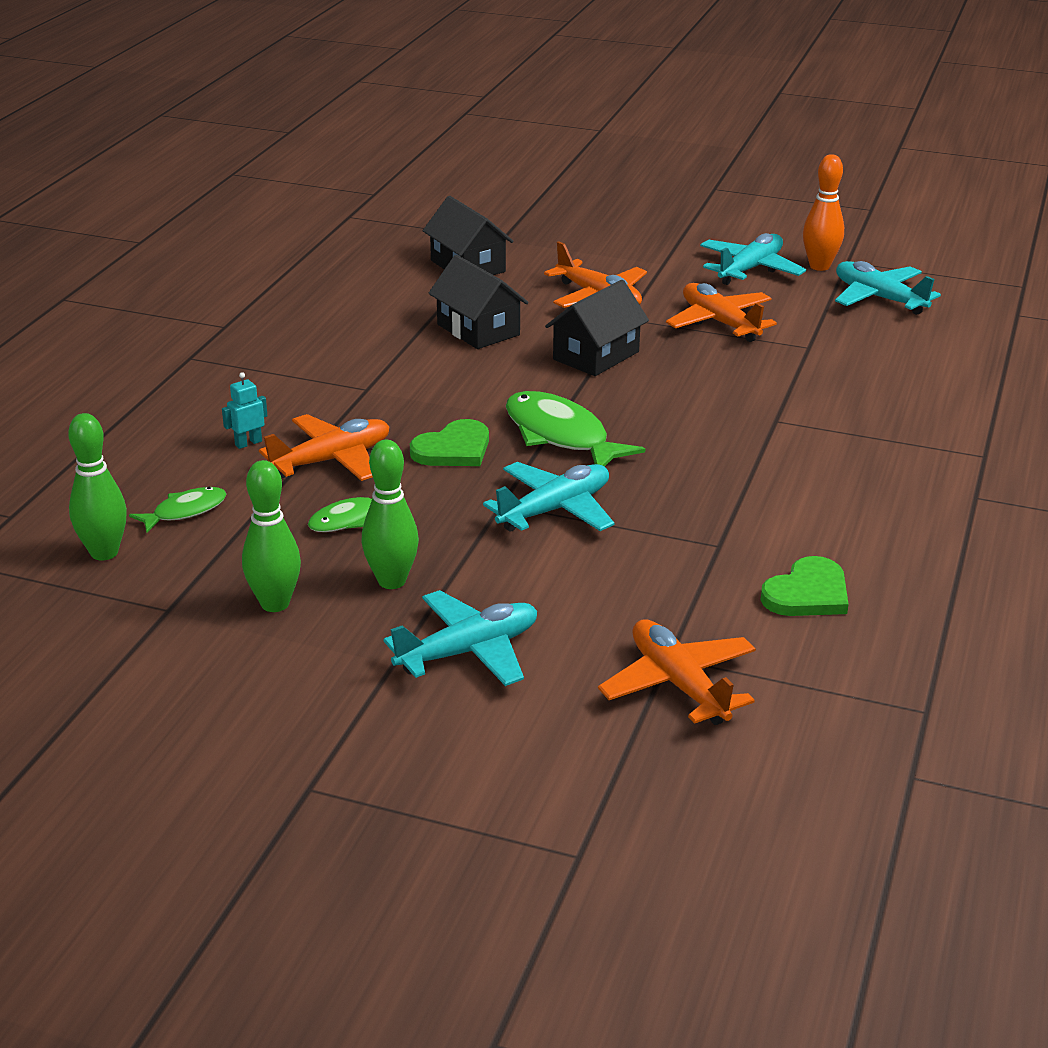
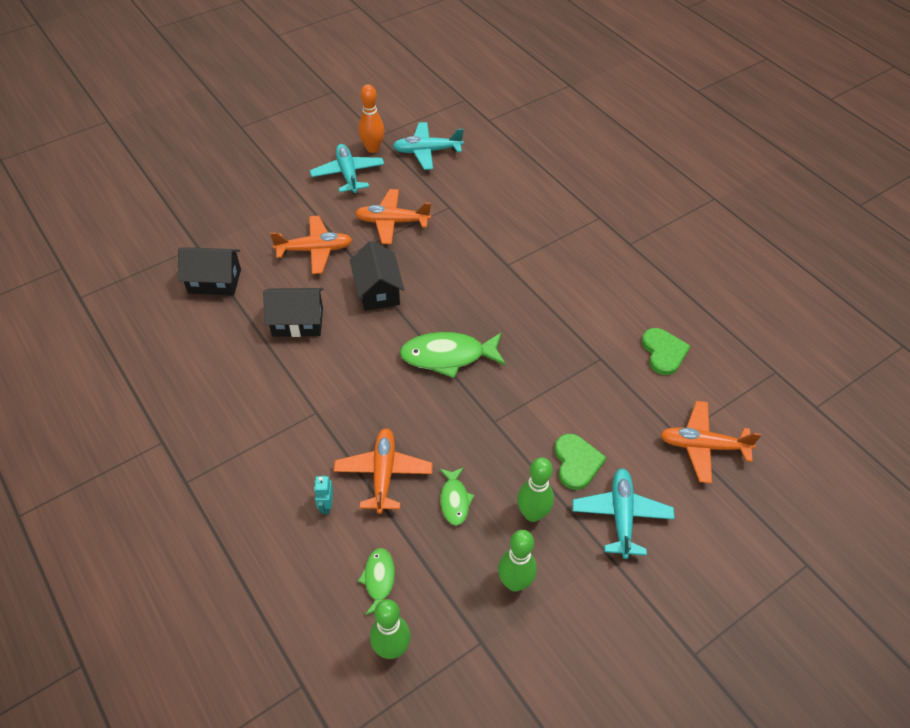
camera: 55 degrees left, 20 degrees up
green heart [410,419,489,466] -> green heart moved to [554,434,607,490]
turquoise plane [483,462,614,532] -> none

